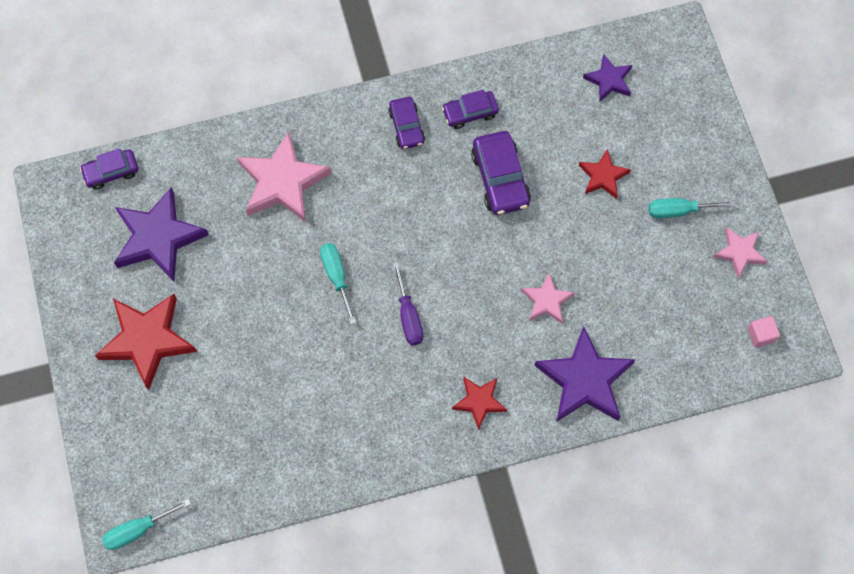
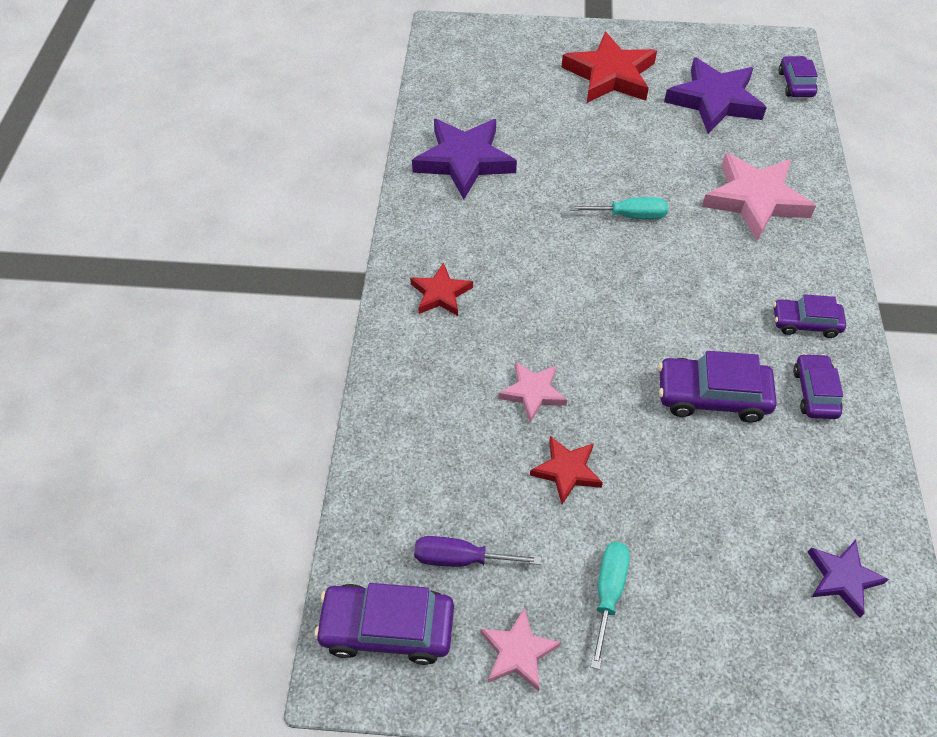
camera: 110 degrees right, 15 degrees down
turquoise screwdriver [102,499,191,550] -> none
purple screwdriver [393,262,423,345] -> purple screwdriver moved to [414,536,541,567]
purple star [534,326,636,422] -> purple star moved to [412,119,517,199]
red star [579,149,631,199] -> red star moved to [530,436,603,504]
pink cube [748,316,780,348] -> purple car [314,583,454,665]

